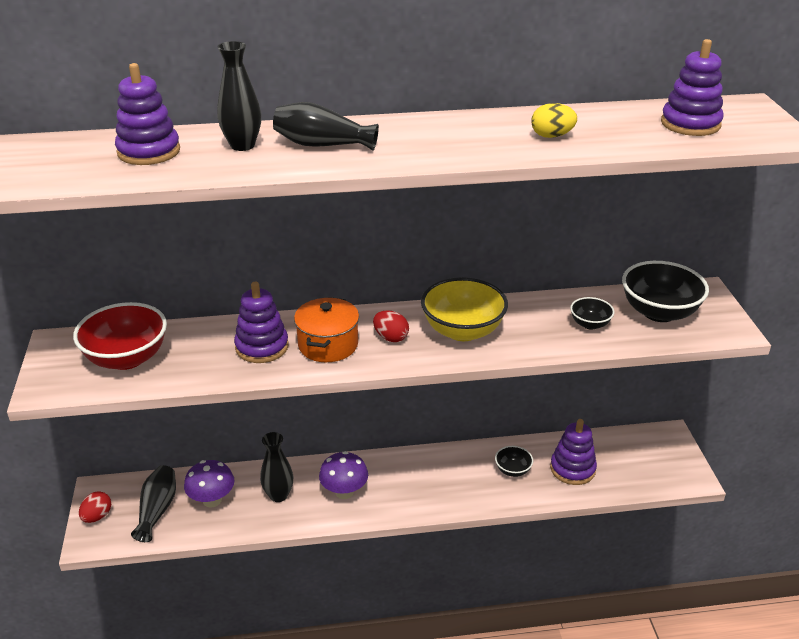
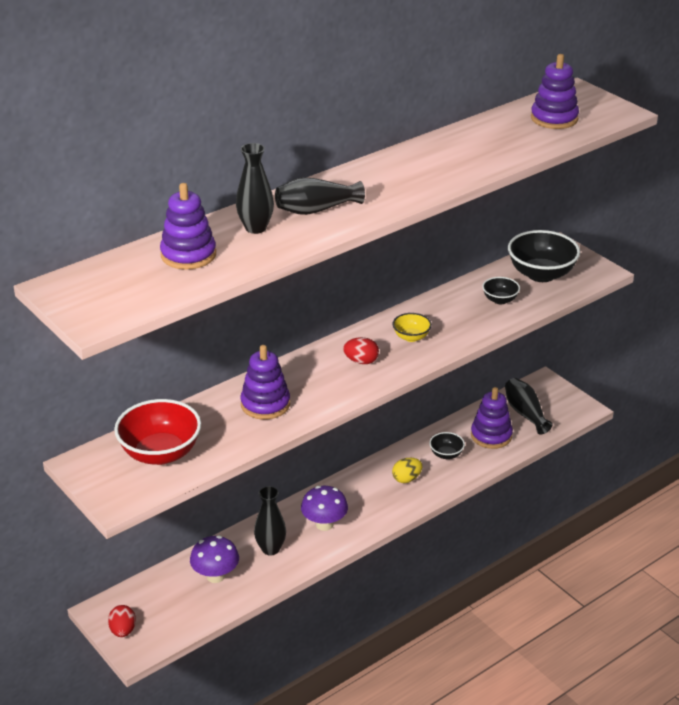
camera: 30 degrees left, 0 degrees up
black vase [131,465,176,542] -> black vase moved to [505,378,553,434]
orange pot [294,297,359,362] -> none
yellow bowl [421,277,508,341] -> yellow bowl [392,313,432,342], size x0.51
yellow egg [531,103,577,138] -> yellow egg moved to [392,458,422,483]

